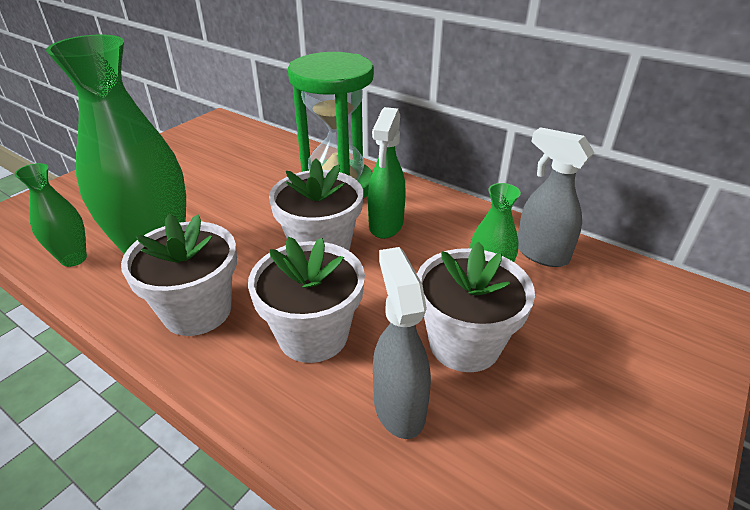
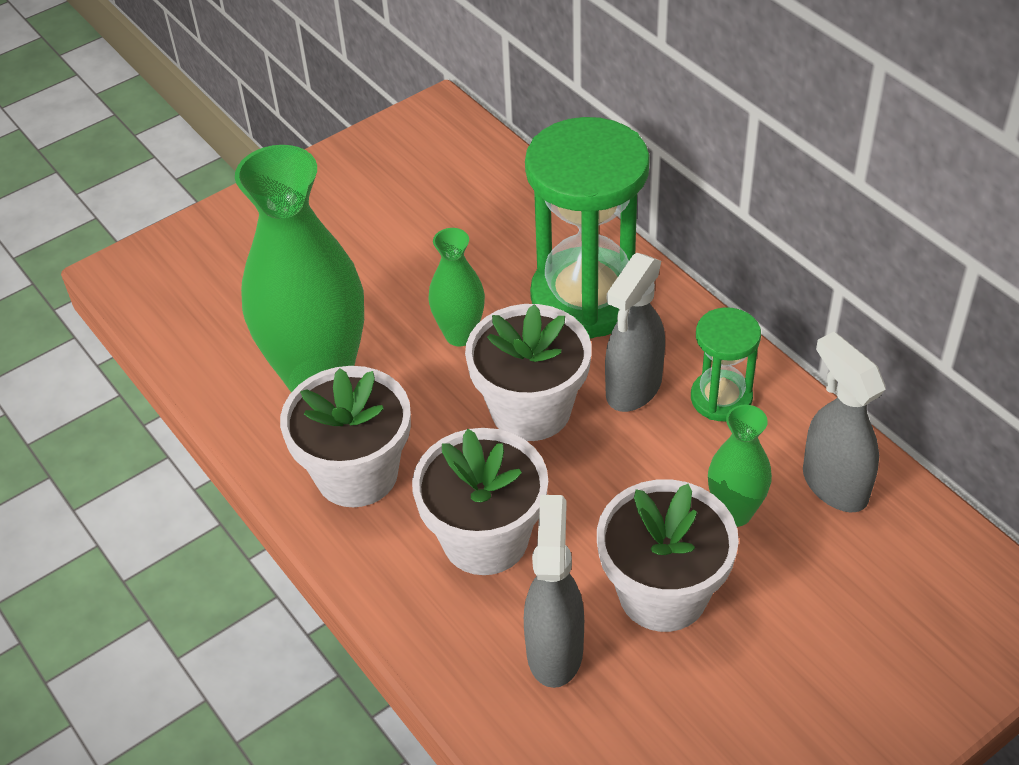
camera: 20 degrees right, 10 degrees up
green vase [15,163,87,267] -> green vase moved to [428,228,485,346]
green spray bottle [368,107,406,239] -> grey spray bottle [605,253,665,412]
none -> green hourglass [691,307,761,421]

